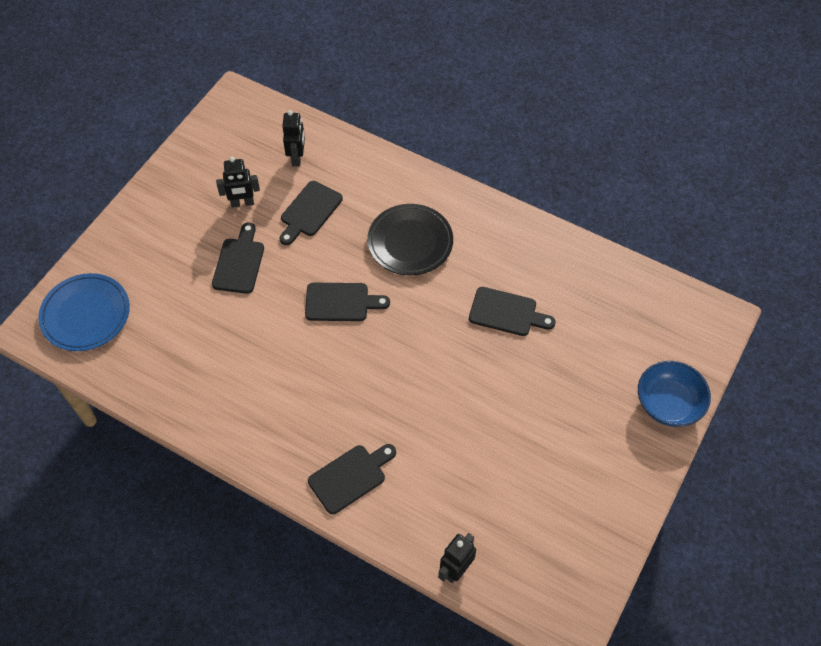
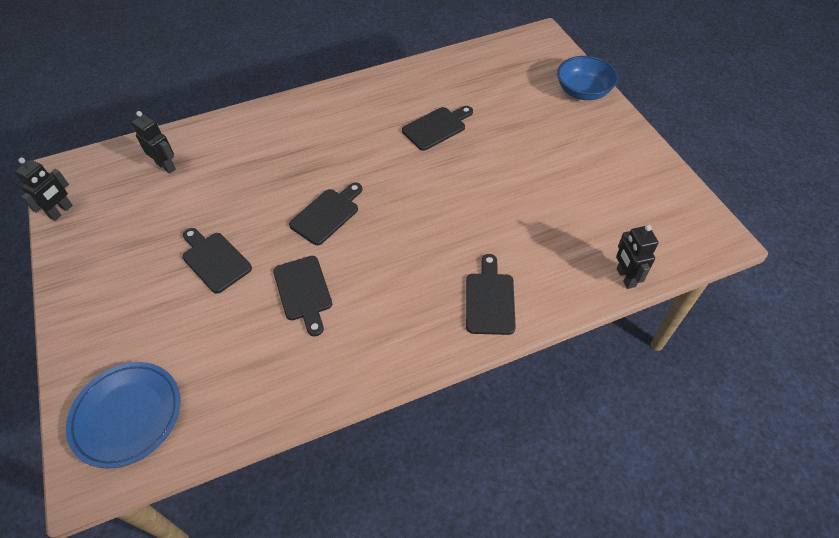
camera: 50 degrees left, 5 degrees down
black robot [216,157,260,208] -> black robot moved to [15,158,73,221]
black cutting board [280,181,343,245] -> black cutting board moved to [273,256,332,336]
black plate [367,204,453,275] -> none

